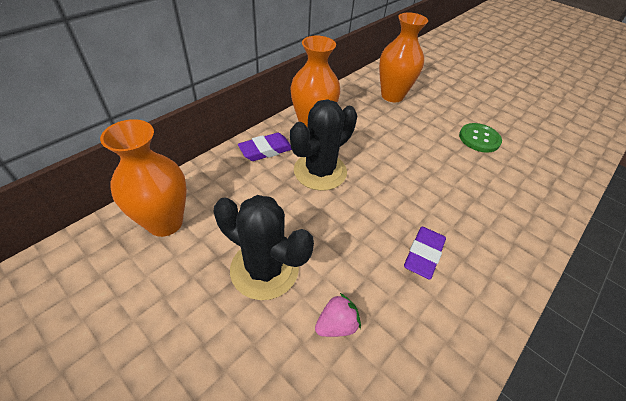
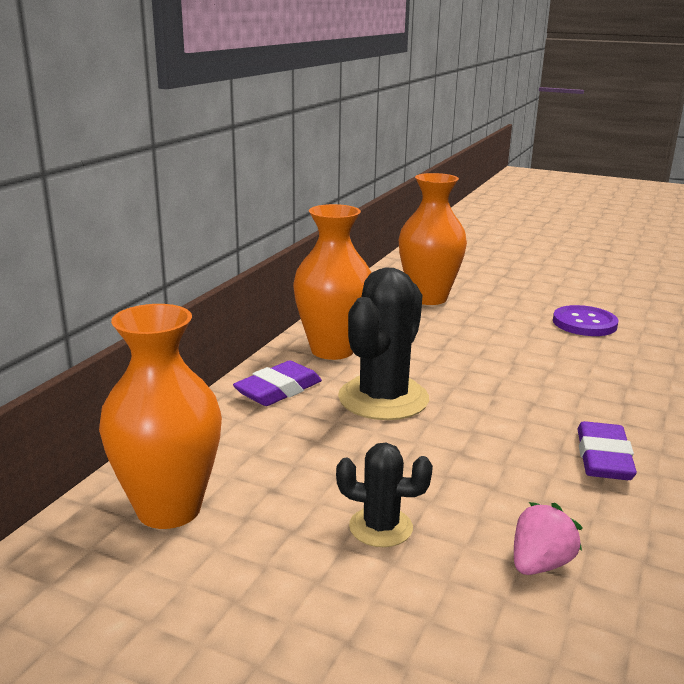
camera: 15 degrees left, 25 degrees down
black cactus [213,195,314,300] -> black cactus [336,443,433,547], size x0.53
green button [459,123,502,153] -> purple button [553,305,619,336]

